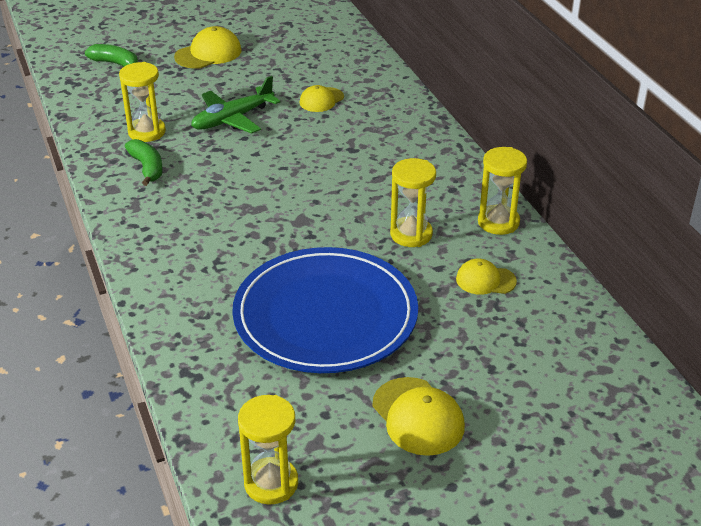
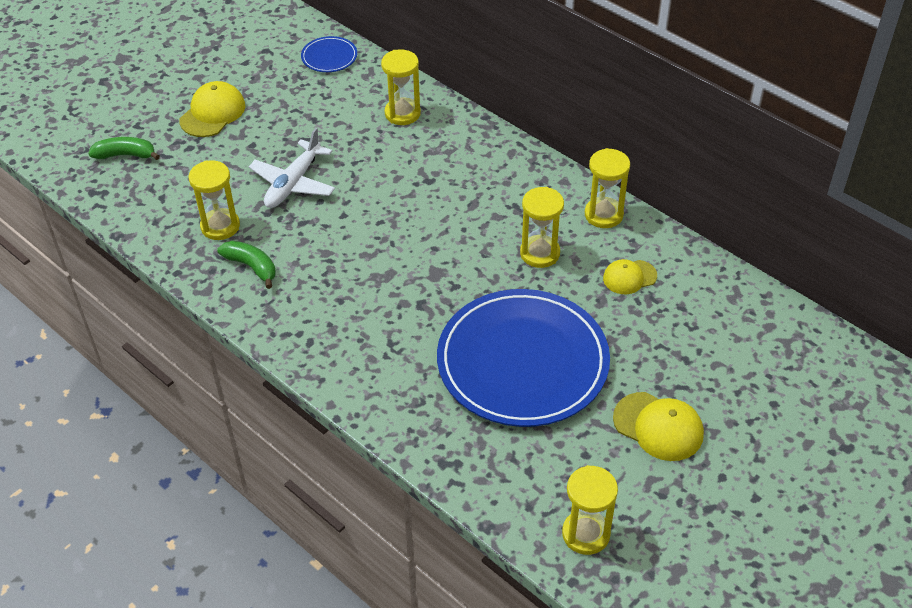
camera: 25 degrees left, 10 degrees up
green plane [191,76,280,134] -> white plane [249,128,335,208]
yellow cap [299,85,344,112] -> none
none -> blue plate [301,36,357,72]
none -> yellow hourglass [381,50,421,125]

